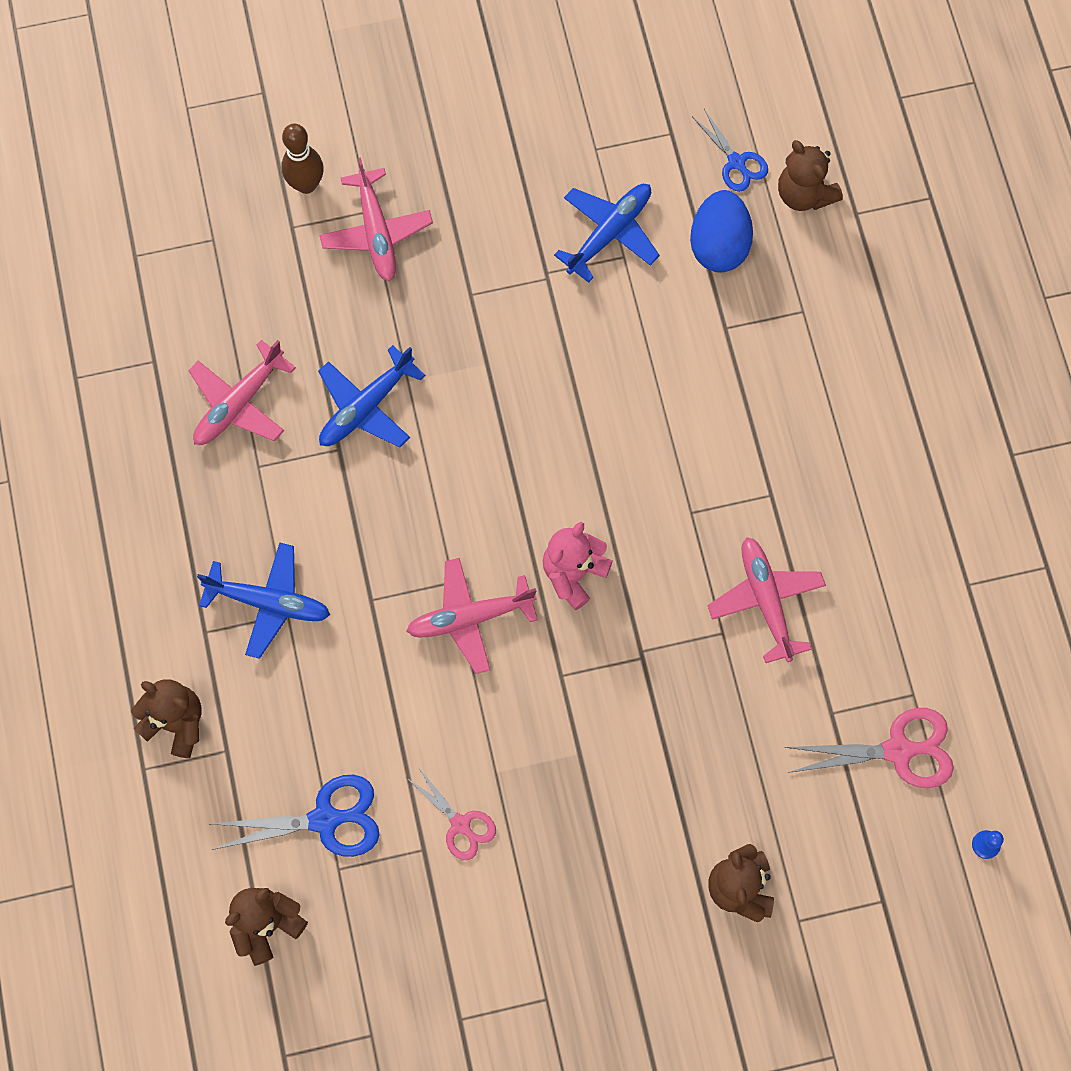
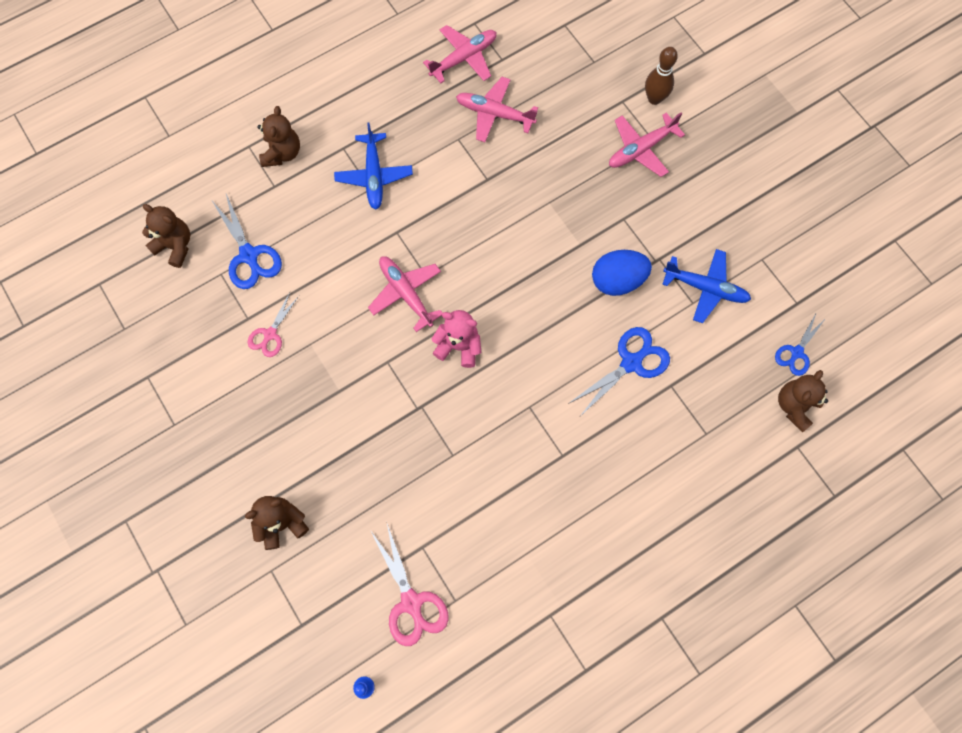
camera: 70 degrees right, 0 degrees up
blue plane [318,345,426,447] -> none
blue egg [690,190,753,272] -> blue egg moved to [592,250,652,296]
pink plane [708,537,826,663] -> pink plane moved to [423,25,496,83]
none -> blue scissors [568,327,670,415]

